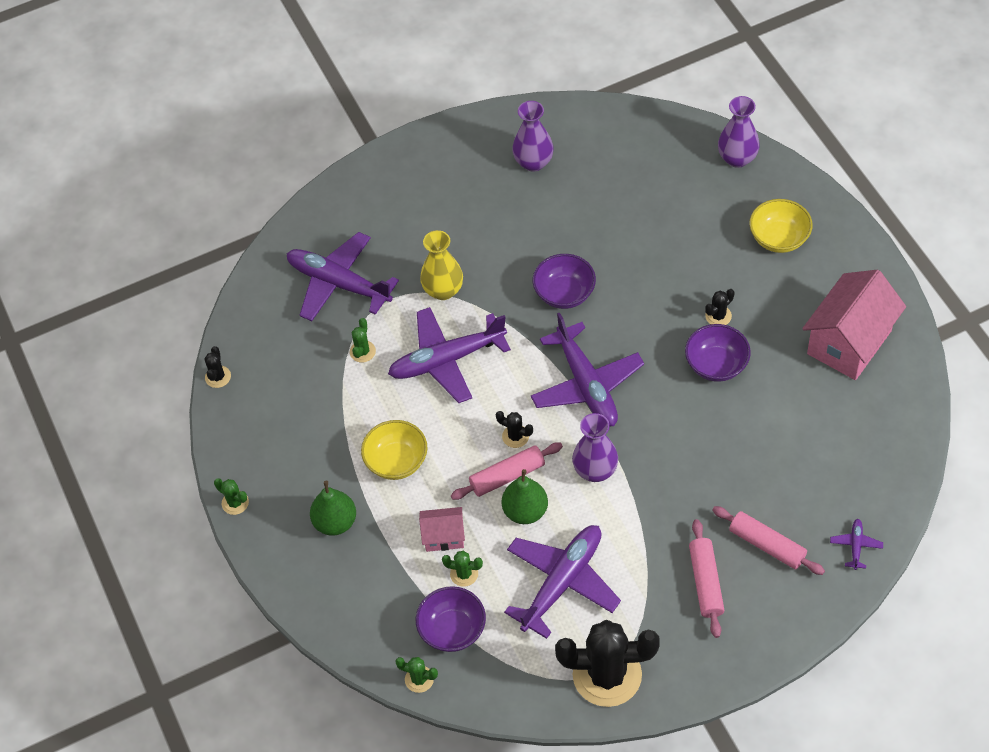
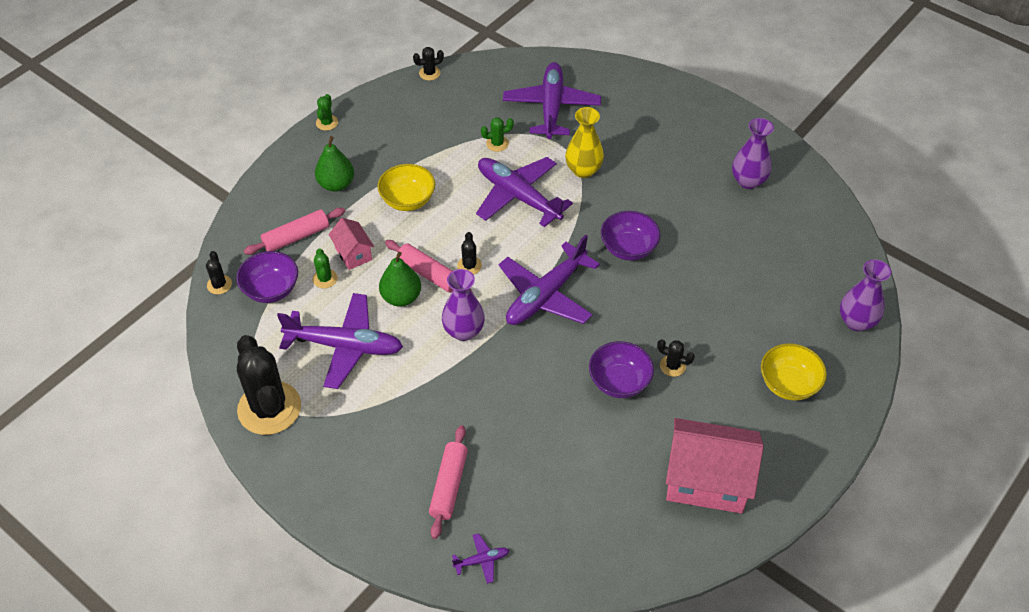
camera: 60 degrees right, 5 degrees down
green cactus [395,657,438,693] -> black cactus [206,251,232,294]
pink rolling pin [689,519,725,638] -> pink rolling pin moved to [244,208,345,255]

